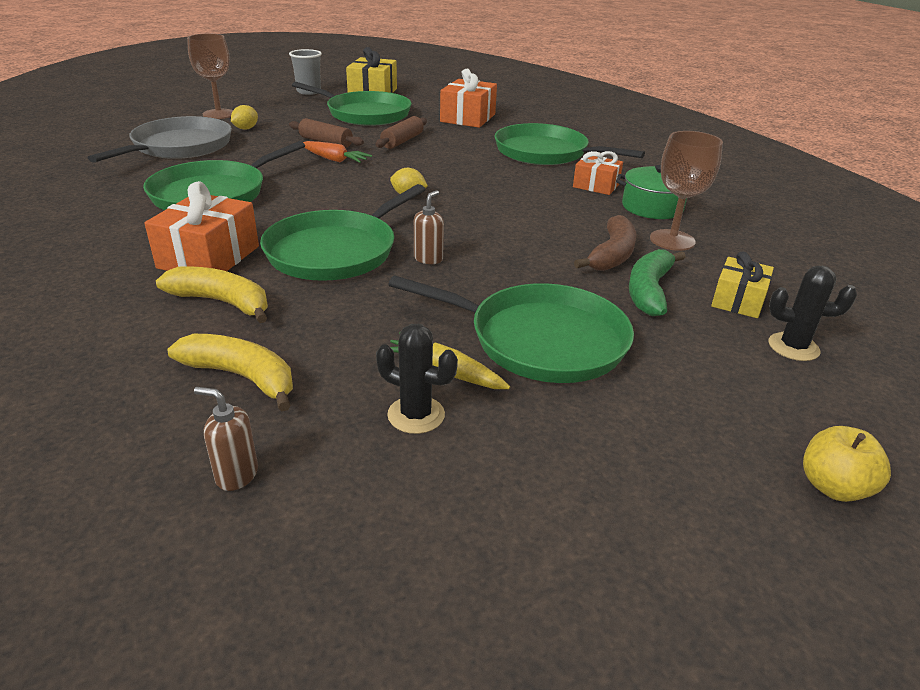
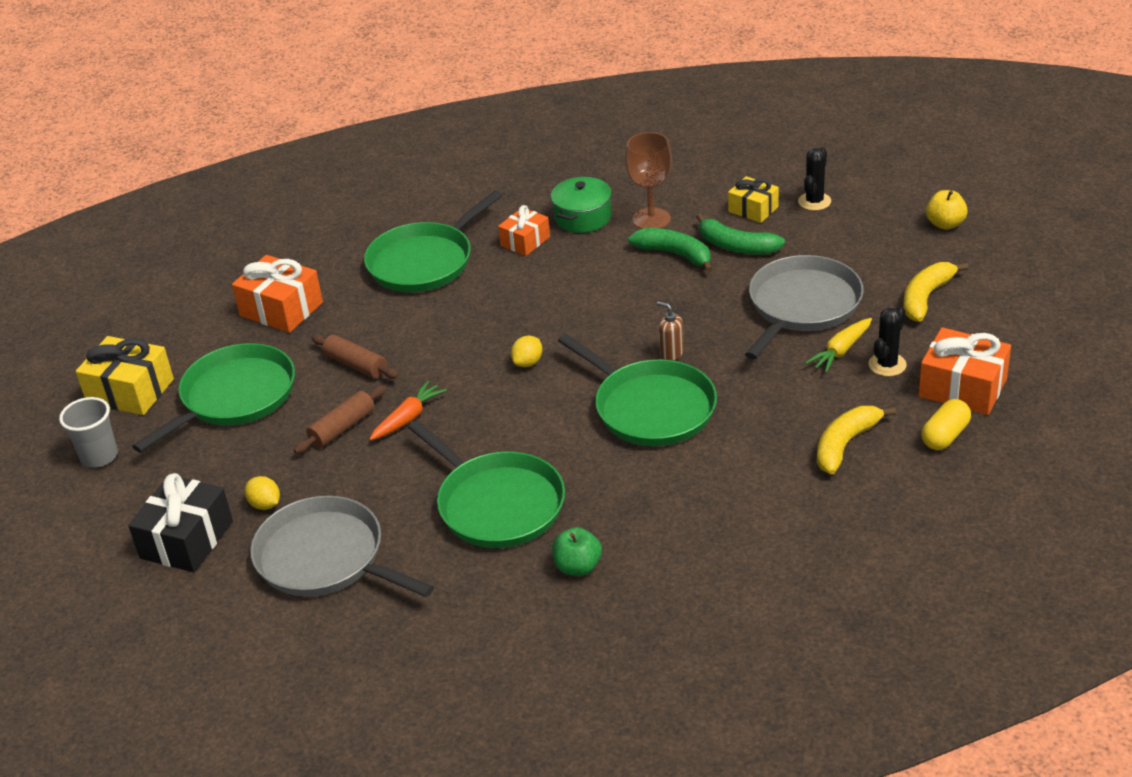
camera: 75 degrees left, 5 degrees up
orange gift [144,181,259,271] -> orange gift moved to [919,327,1011,415]
yellow banana [156,266,268,323] -> yellow banana moved to [903,262,969,322]
brown goblet [187,34,233,119] -> black gift [128,473,233,572]
brown soap dispenser [194,387,258,491] -> yellow capsule [921,399,971,450]
green pan [388,276,634,383] -> grey pan [745,255,864,359]
brown banana [574,215,637,271] -> green banana [628,228,713,273]
none -> green apple [552,527,602,576]

